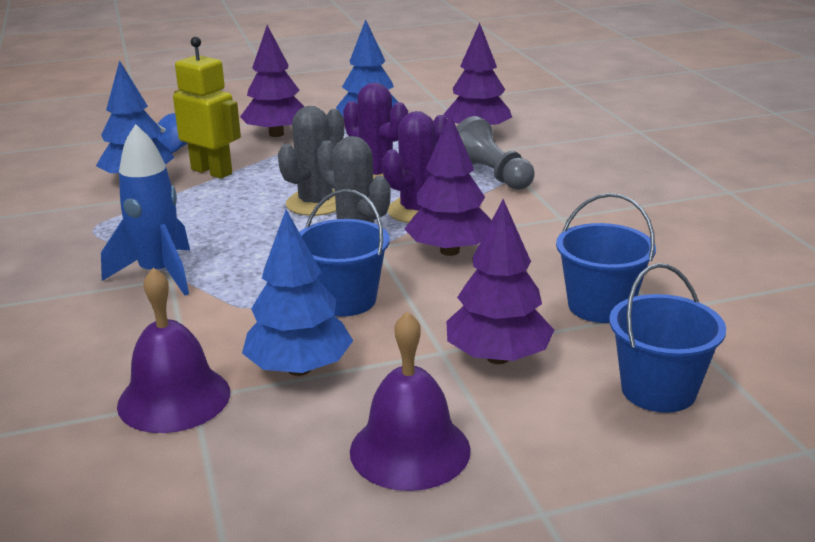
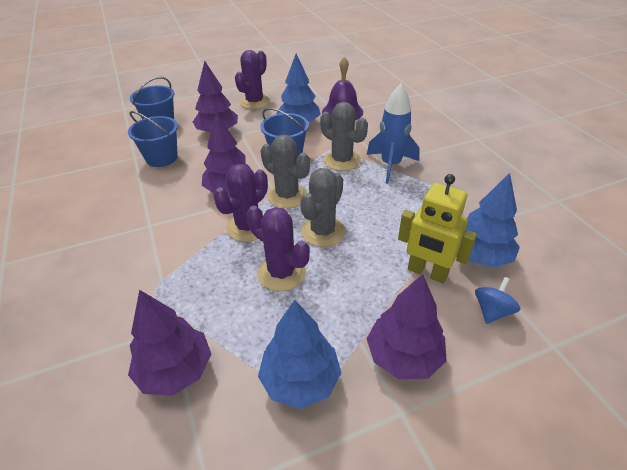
camera: 175 degrees right, 15 degrees up
purple bell [350,311,471,491] -> purple cactus [235,50,270,109]
grey pawn [456,116,535,190] -> none
none -> grey cactus [320,102,368,171]

